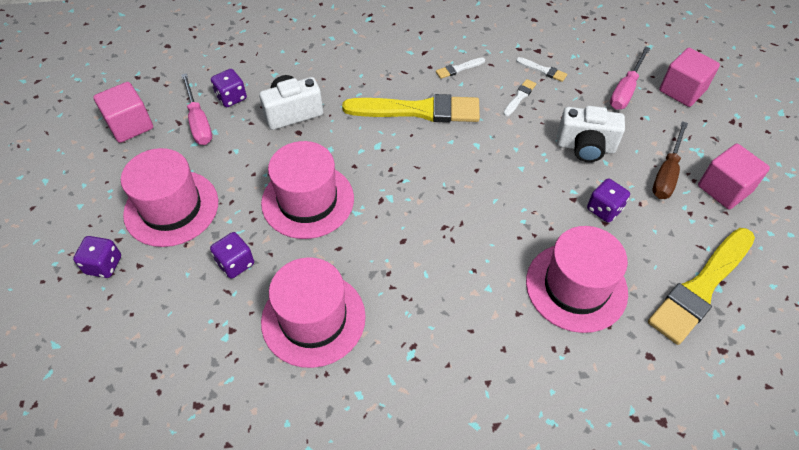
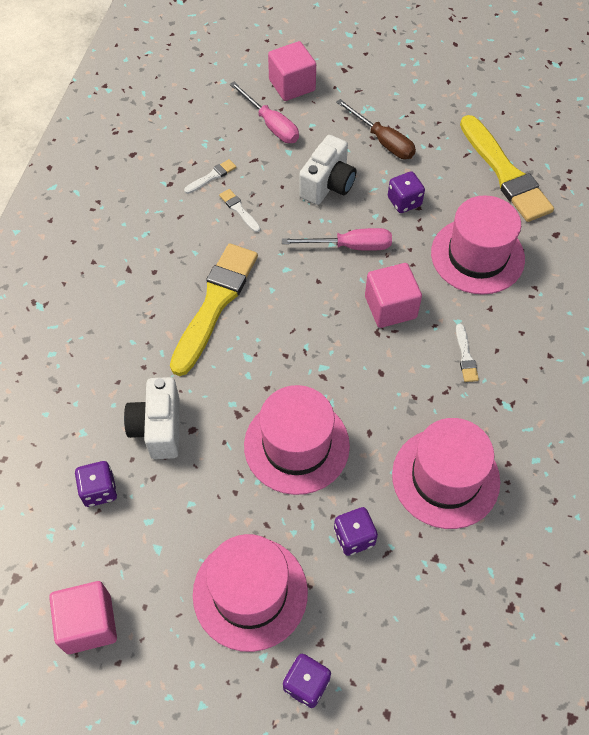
camera: 70 degrees left, 5 degrees up
pink screwdriver [181,73,212,145] -> pink screwdriver moved to [282,228,392,251]
white brush [436,57,485,79] -> white brush moved to [456,324,479,382]
pink cube [698,144,770,209] -> pink cube moved to [365,263,422,328]

